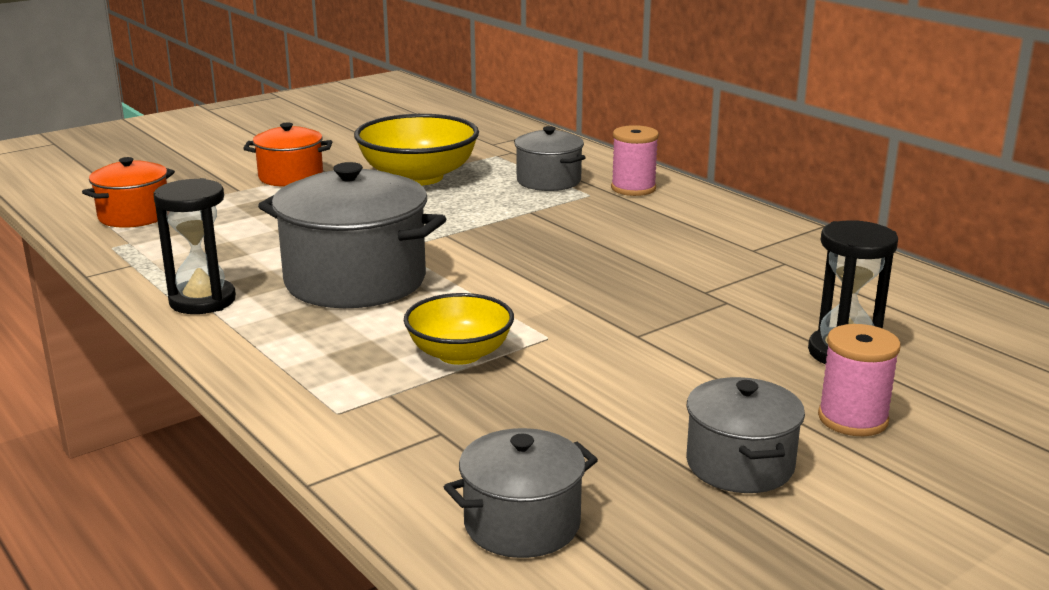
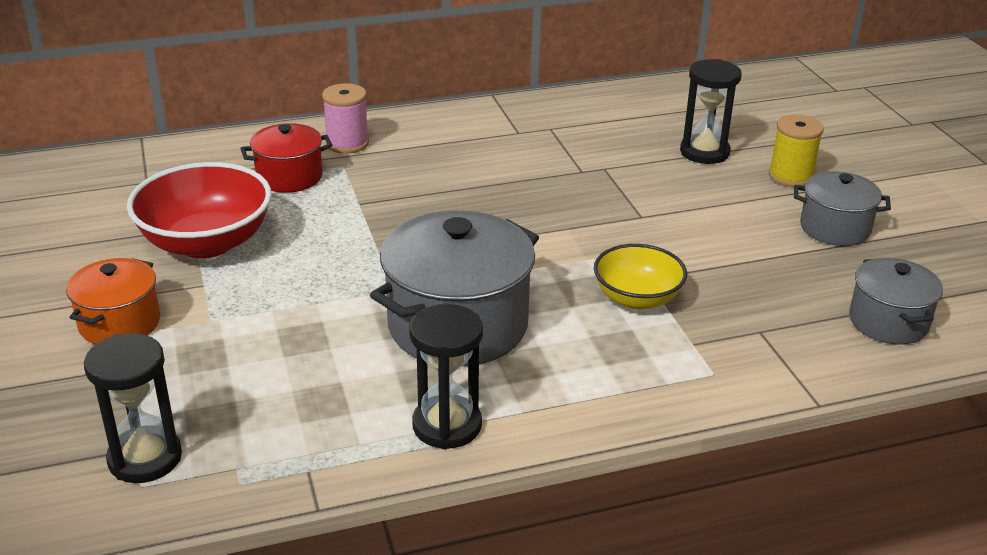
camera: 70 degrees left, 10 degrees up
orange pot [82,157,175,228] -> black hourglass [84,333,182,483]
yellow bowl [354,114,479,185] -> red bowl [127,162,272,258]
grey pot [514,126,586,191] -> red pot [240,123,332,193]
pink spool [818,324,901,436] -> yellow spool [769,115,824,187]

